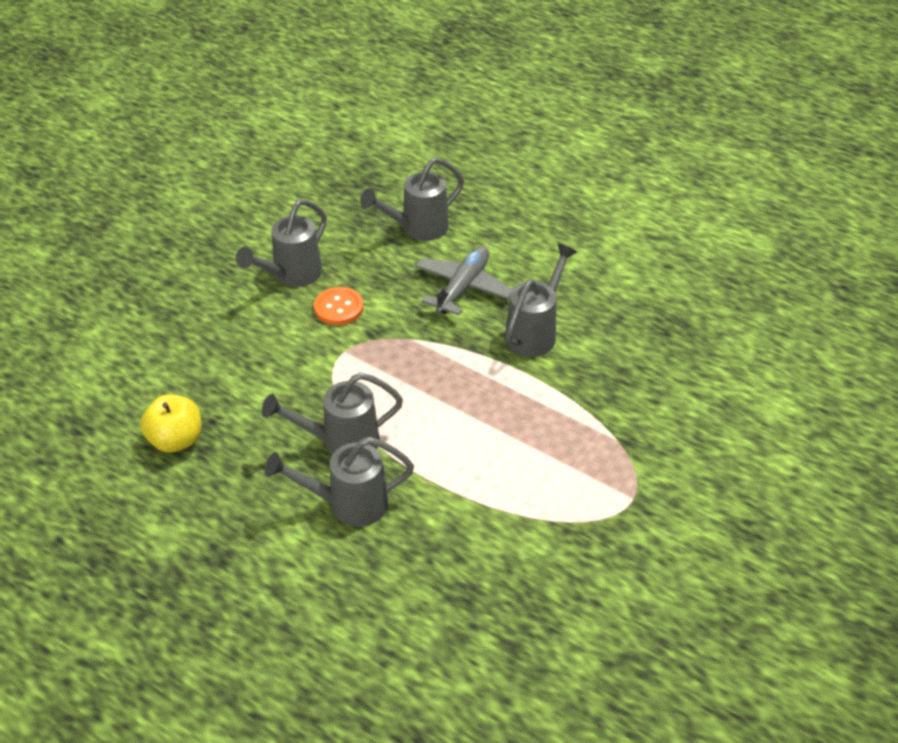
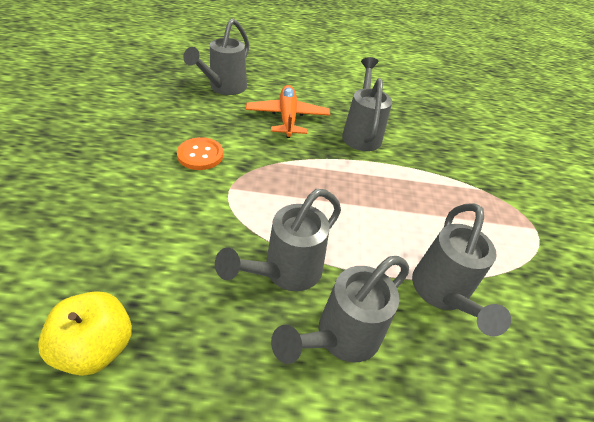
camera: 35 degrees left, 0 degrees up
grey watering can [236,199,327,287] -> grey watering can moved to [412,203,511,336]
grey plane [415,246,513,315] -> orange plane [246,85,330,138]

